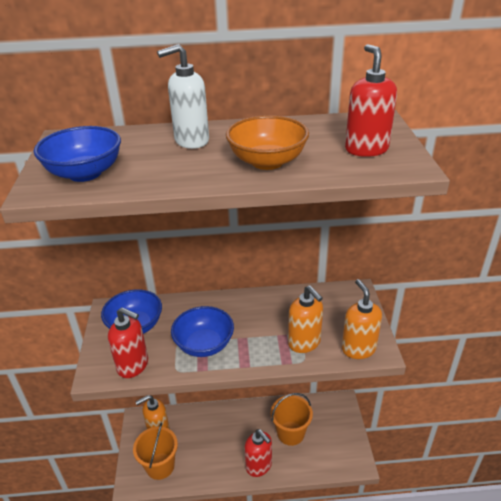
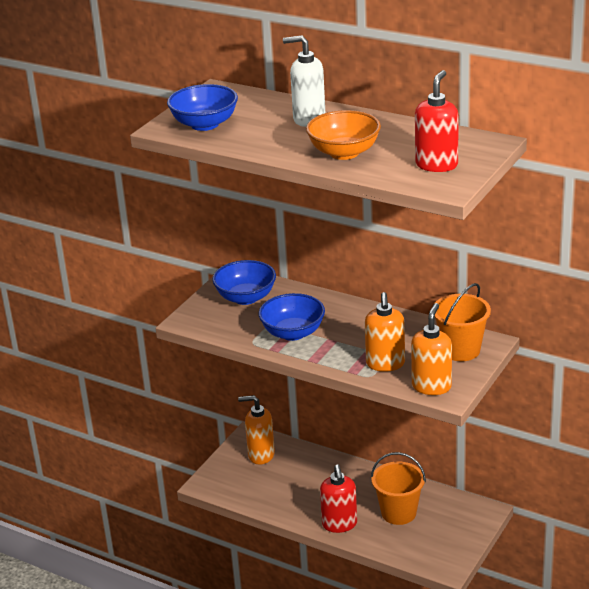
camera: 35 degrees right, 5 degrees down
red soap dispenser [108,307,148,378] -> none
orange bucket [133,422,178,480] -> orange bucket moved to [433,283,491,361]

